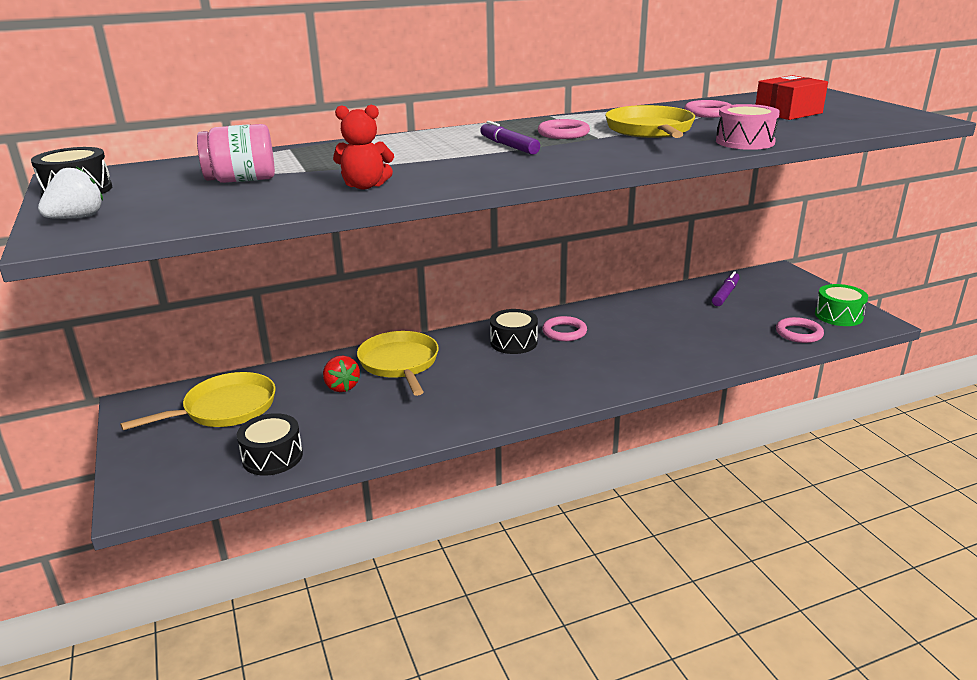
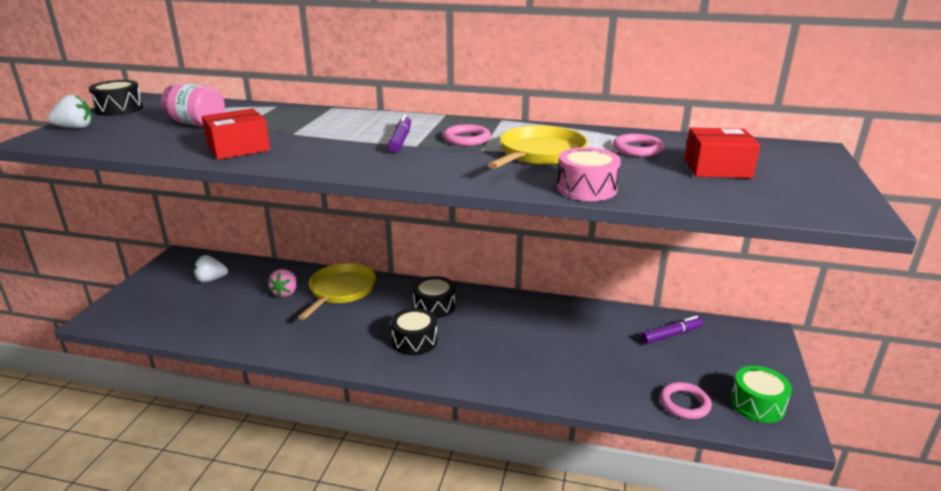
camera: 35 degrees right, 0 degrees up
yellow pan [120,372,276,430] -> white strawberry [193,255,228,283]
black drum [237,413,303,475] -> black drum moved to [391,308,437,355]
red strawberry [323,355,360,392] -> pink strawberry [268,269,297,297]
red teddy bear [333,105,394,189] -> red box [202,108,270,160]
pink ring [542,316,587,341] -> none

